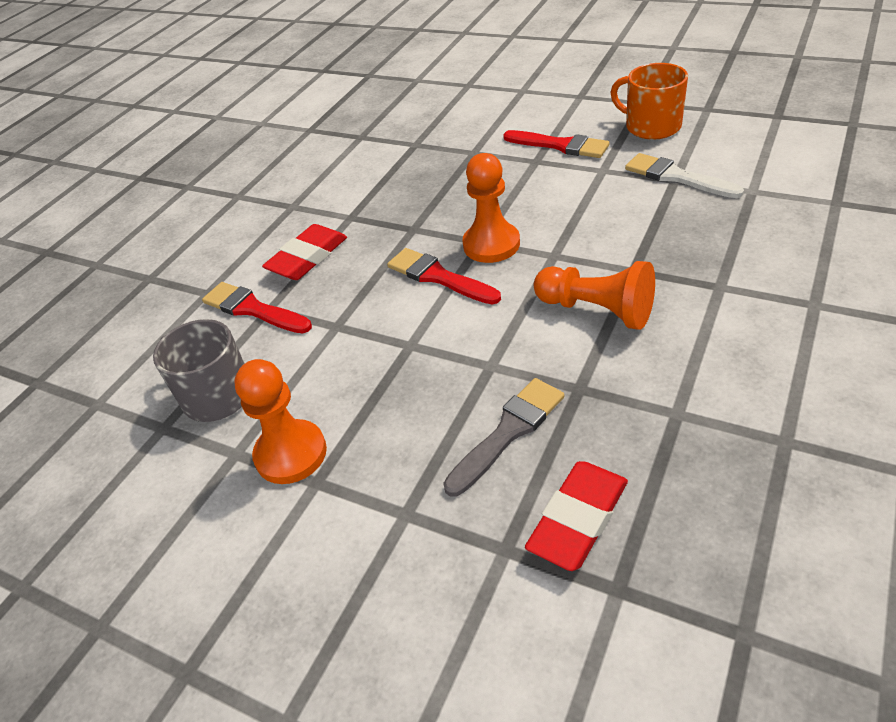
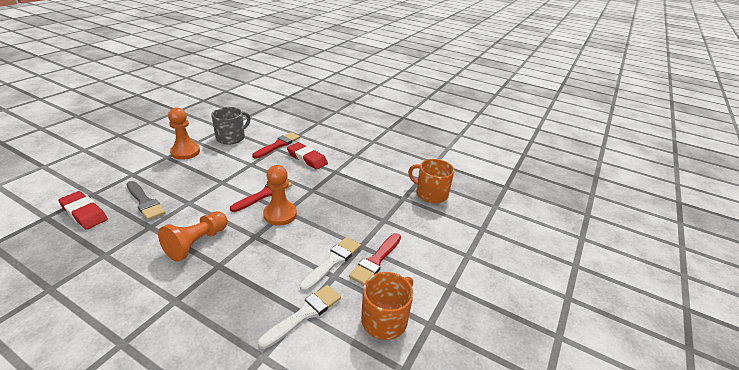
camera: 85 degrees right, 10 degrees down
none -> white brush [300,237,361,292]
none -> orange mug [408,159,454,203]

